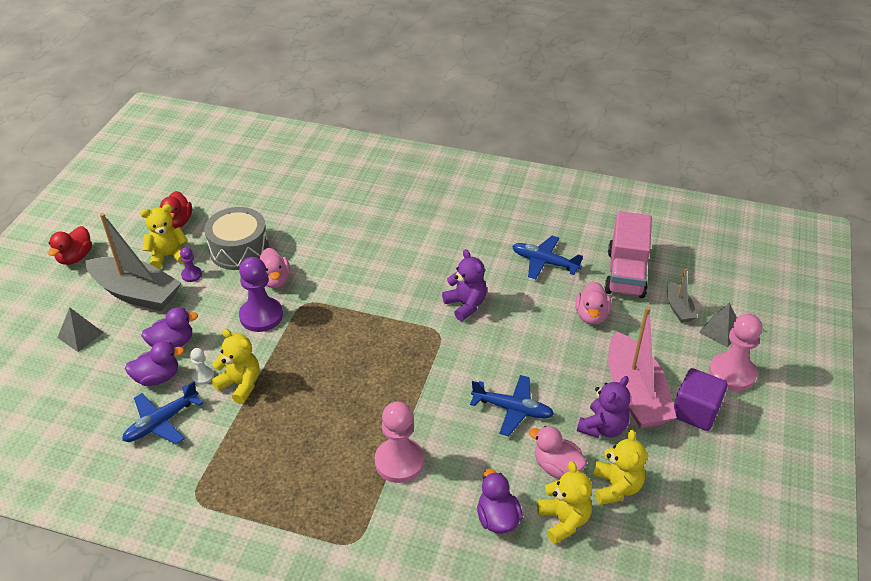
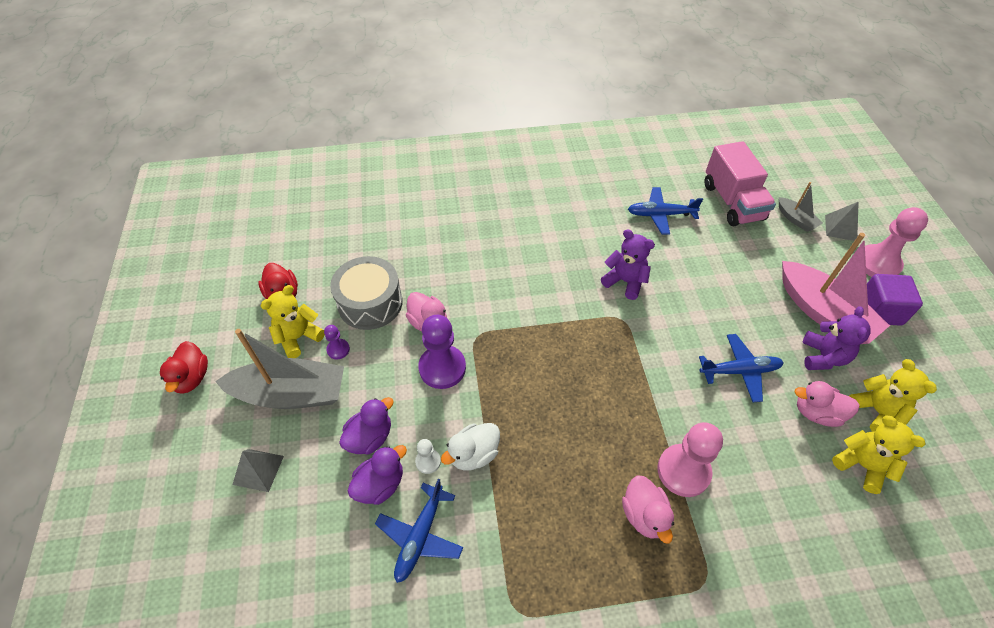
camera: 25 degrees left, 10 degrees up
yellow teddy bear [211,329,259,404] -> white duck [441,423,500,471]
purple duck [477,469,523,534] -> none
pink duck [575,282,611,325] -> pink duck moved to [622,475,674,544]

